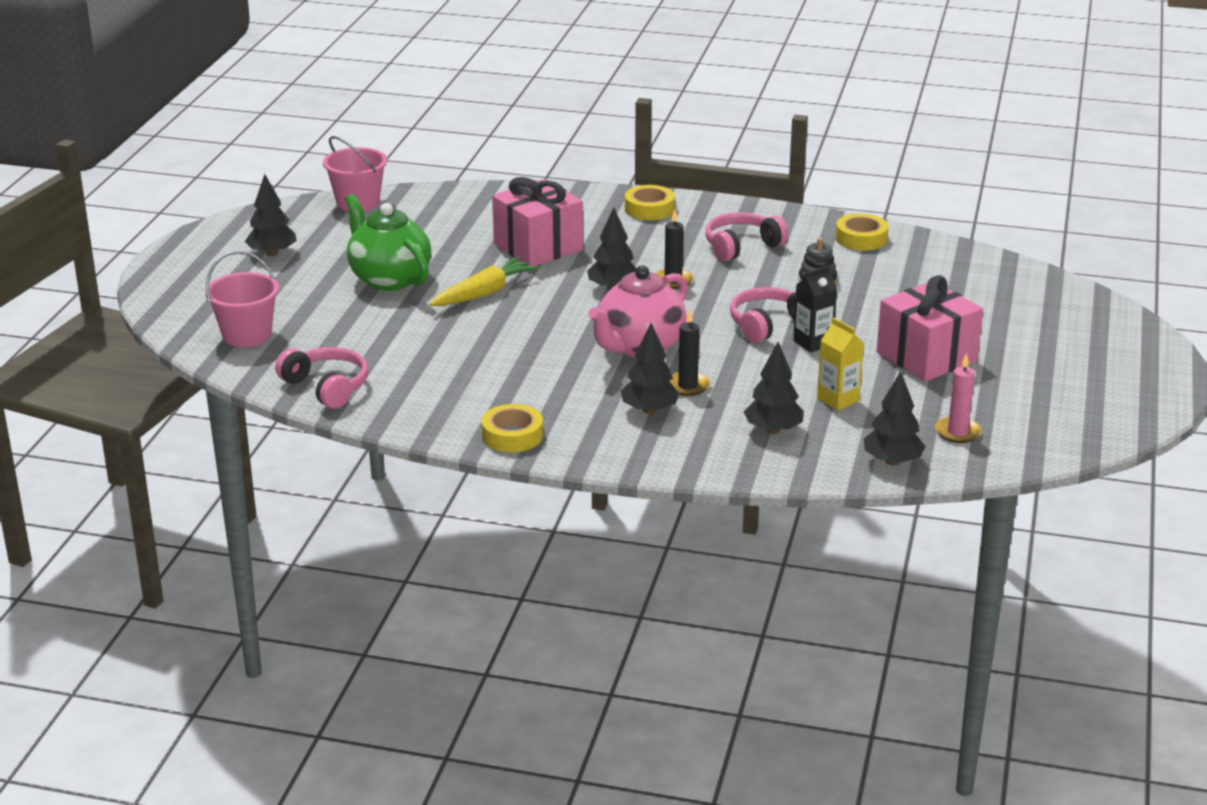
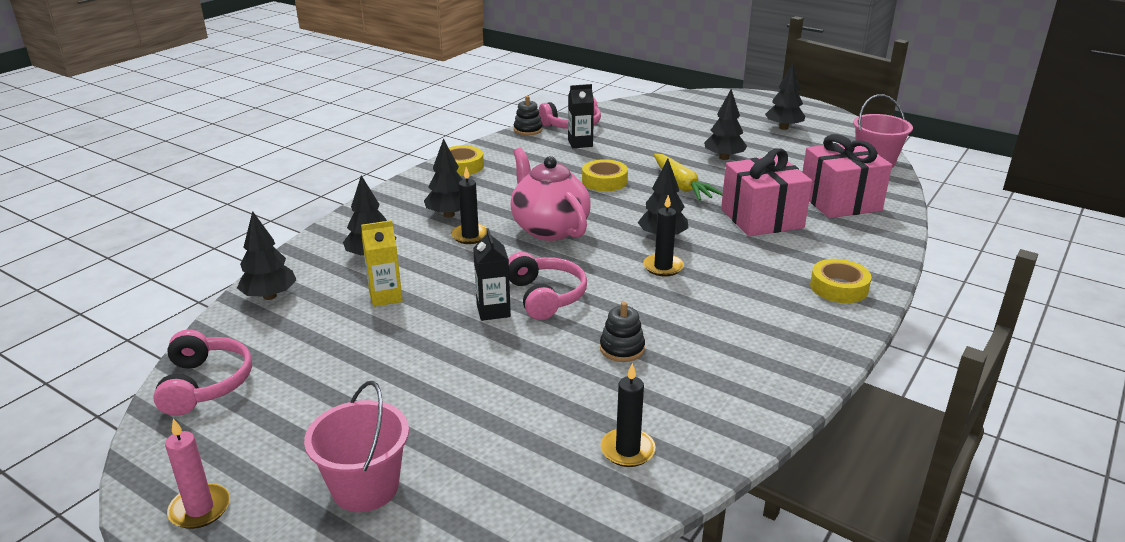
camera: 110 degrees right, 0 degrees up
pink bucket [205,251,279,347] -> pink bucket moved to [304,381,409,512]
green teapot [345,194,431,291] -> black tree [704,89,747,160]
pink headphones [705,213,788,261] -> pink headphones moved to [153,330,252,416]
yellow tape [836,214,888,251] -> yellow tape moved to [582,159,628,191]
pink gift [876,275,983,382] -> pink gift moved to [803,134,892,218]
pink candle [935,353,981,443] -> pink candle moved to [165,419,230,529]
none -> black stacking toy [514,96,543,135]
none -> black carton [568,84,594,148]
none -> black candle [601,363,656,467]

